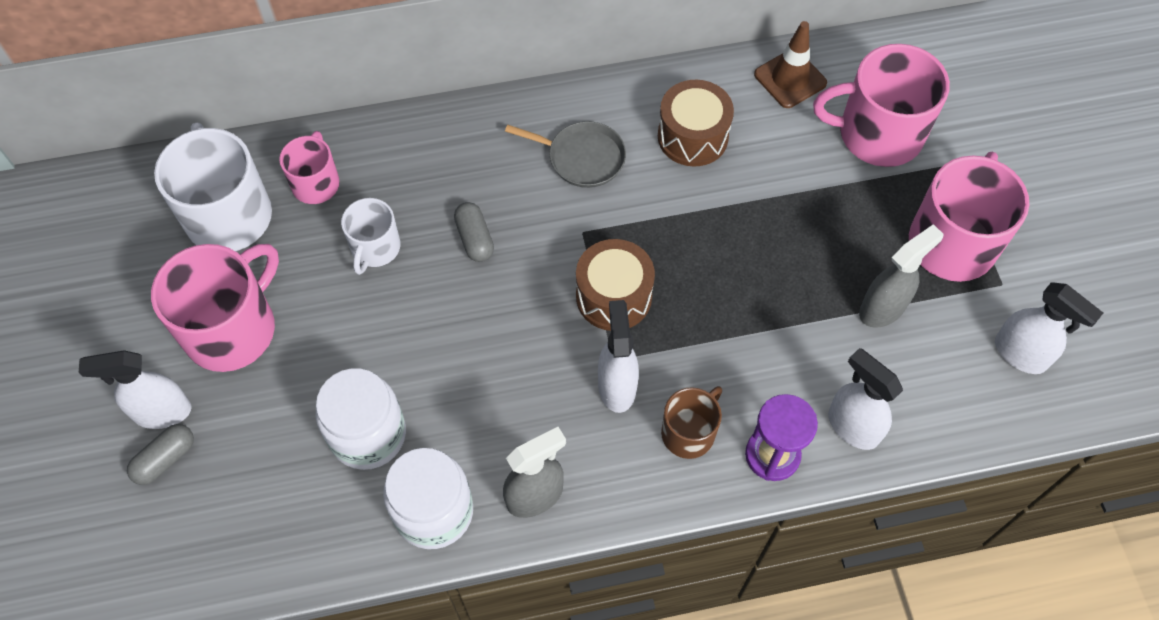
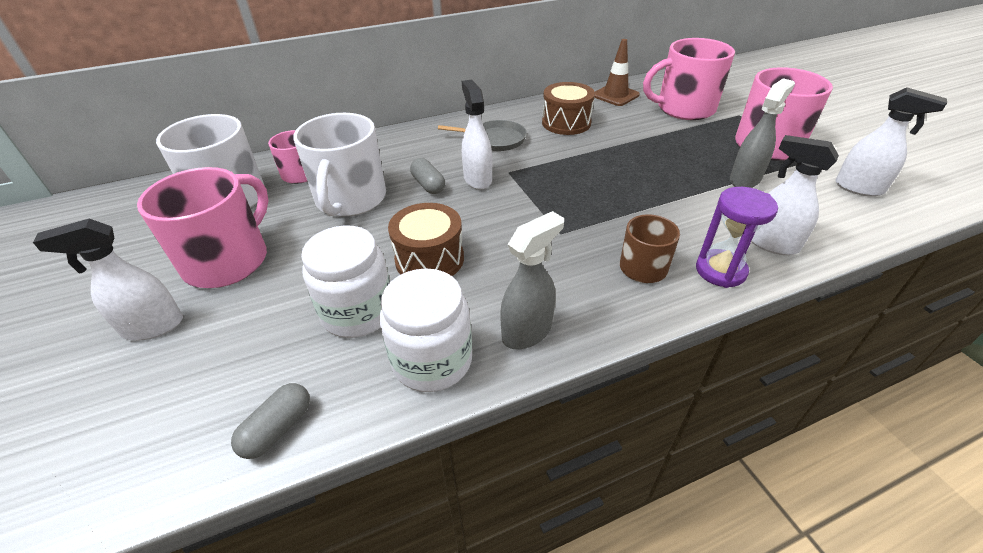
camera: 10 degrees left, 20 degrees down
grey capsule [127,424,194,485] -> grey capsule moved to [231,383,310,459]
white mug [341,198,400,275] -> white mug [293,113,386,217], size x1.78
brown drum [576,239,655,331] -> brown drum moved to [388,203,464,276]
white spray bottle [598,300,639,413] -> white spray bottle moved to [462,80,492,190]

